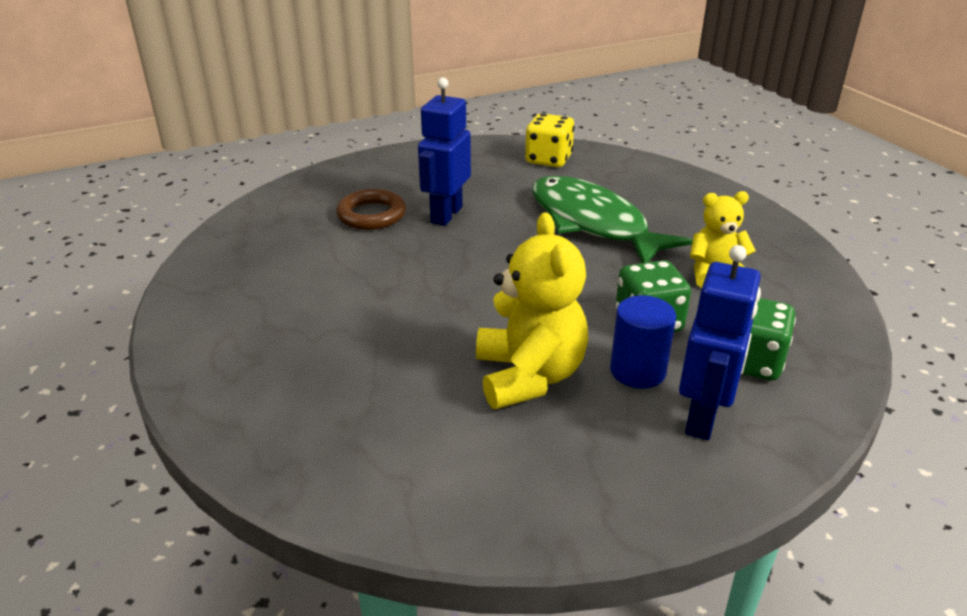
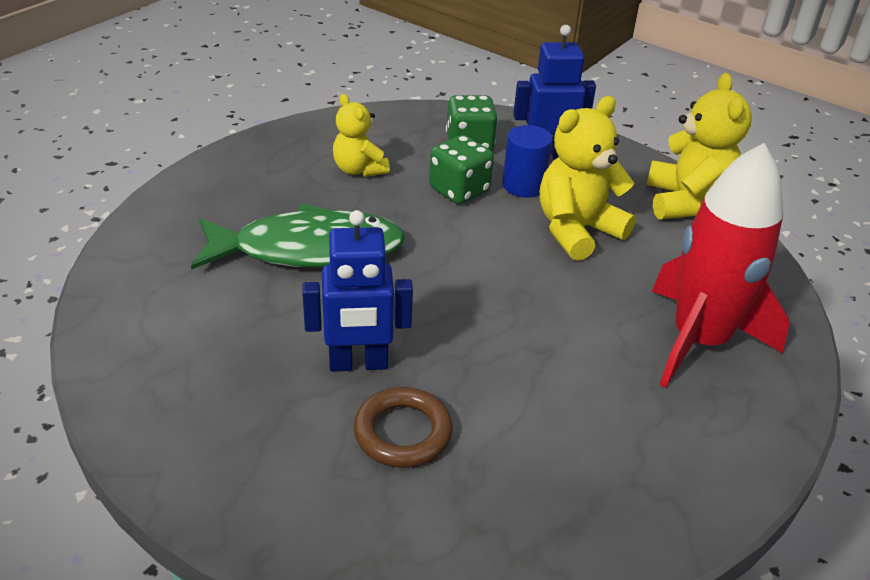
camera: 120 degrees left, 5 degrees up
yellow dice [525,113,575,167] -> none
green fish [532,176,693,263] -> green fish turned 120 degrees counterclockwise [191,203,405,269]
none -> yellow teddy bear [646,73,752,219]
none -> red rocket [652,143,790,388]

